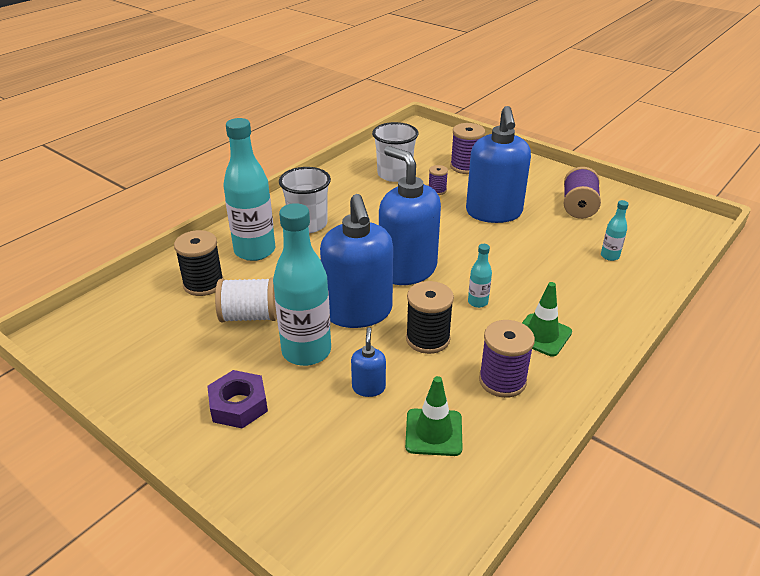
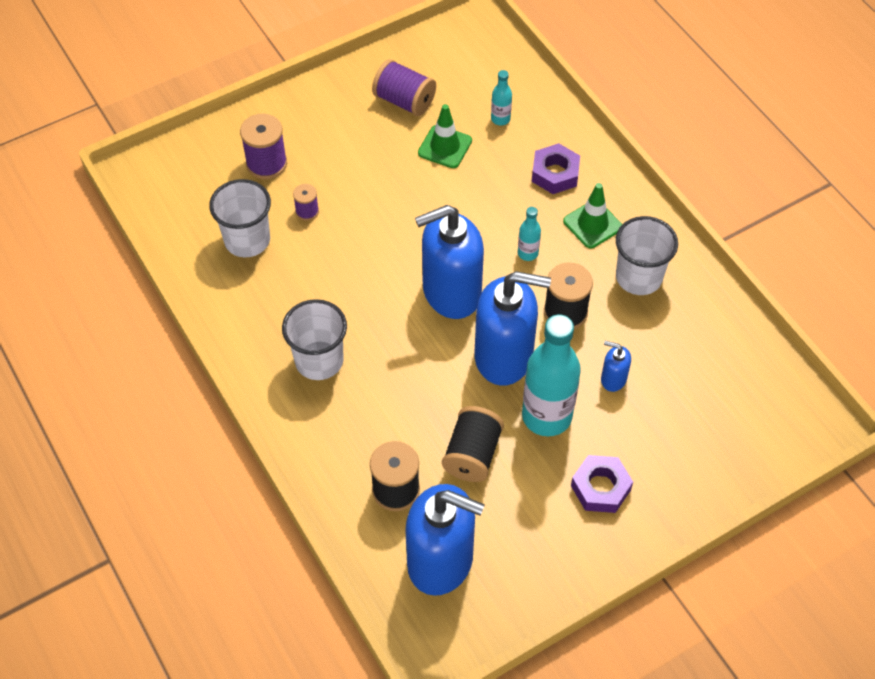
camera: 70 degrees left, 20 degrees up
white spool [215,278,277,322] -> black spool [442,406,504,482]
turquoise bottle [223,118,275,261] -> none
green traffic cone [405,376,463,456] -> green traffic cone moved to [418,104,472,168]
blue soap dispenser [466,106,531,223] -> blue soap dispenser moved to [405,484,485,596]
purple spool [479,320,535,398] -> white cup [616,216,678,295]
none -> purple nut [532,143,580,194]

